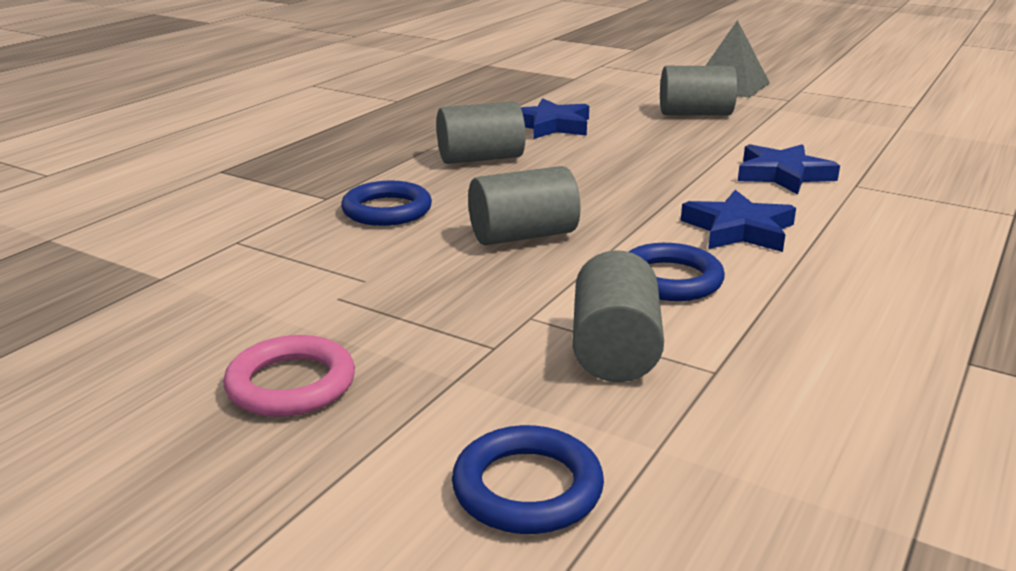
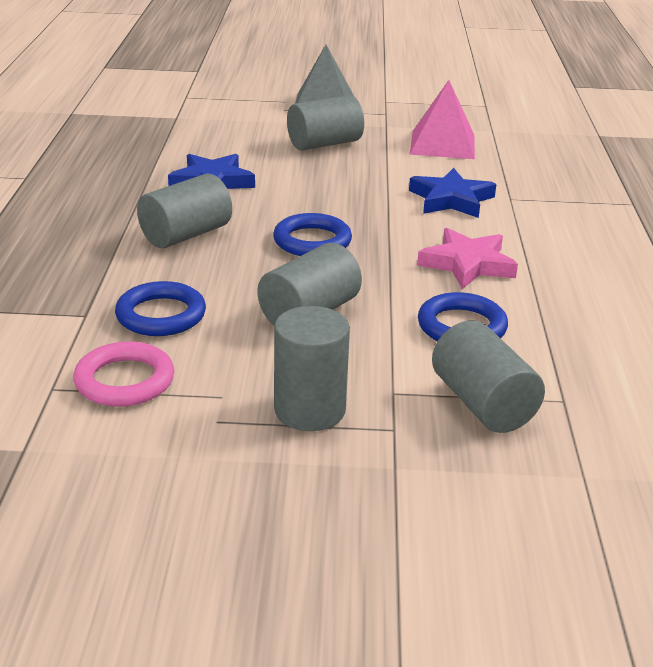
camera: 30 degrees left, 5 degrees up
pink ring [223,335,355,417] -> pink ring moved to [73,342,174,407]
blue ring [452,425,604,534] -> blue ring moved to [273,213,352,256]
blue star [681,190,796,252] -> pink star [417,228,518,289]
none -> grey cylinder [274,306,350,431]
none -> pink pyramid [410,80,475,159]

